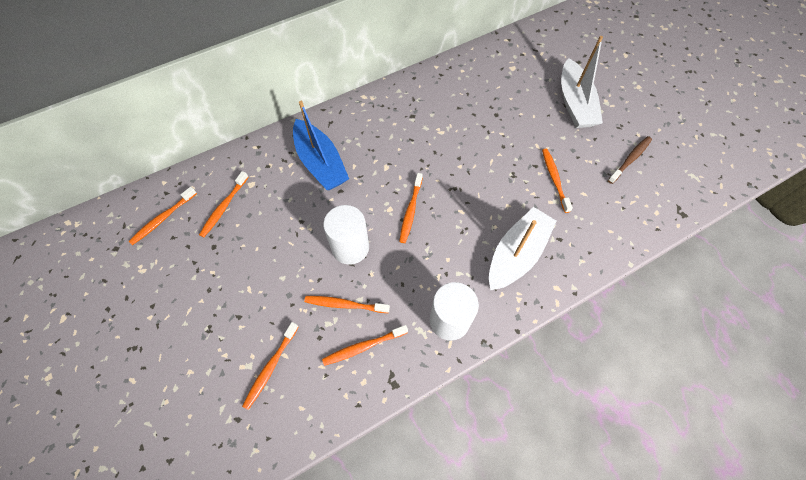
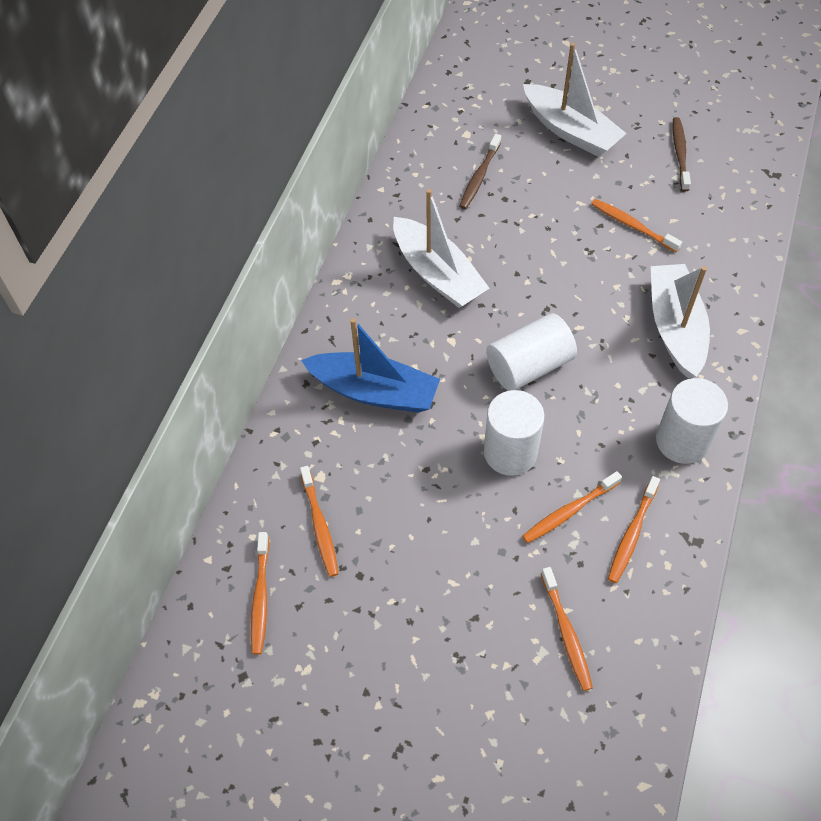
camera: 40 degrees left, 5 degrees down
orange toothbrush [399,173,423,243] -> white cylinder [486,313,577,391]
none -> white boat [393,189,489,308]
none -> brown toothbrush [459,134,501,209]

